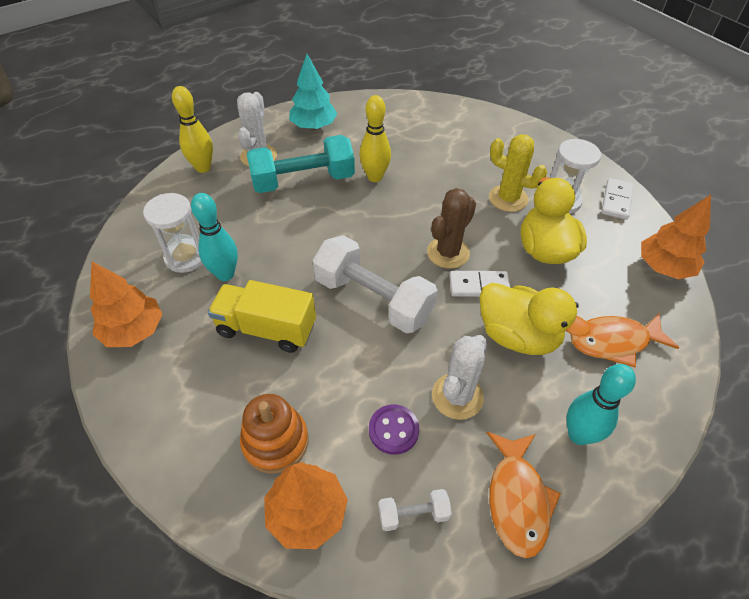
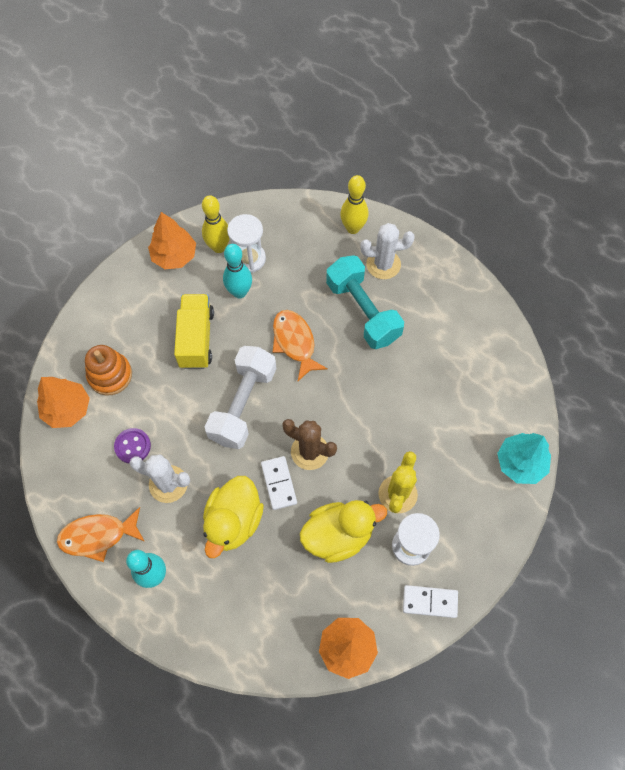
camera: 75 degrees right, 15 degrees up
turquoise tree [289,54,337,130] -> turquoise tree moved to [497,433,551,484]
yellow bowling pin [359,95,391,182] -> yellow bowling pin moved to [202,195,230,253]
white dumbbell [378,489,452,531] -> none
orange fish [571,313,679,367] -> orange fish moved to [273,310,328,381]

